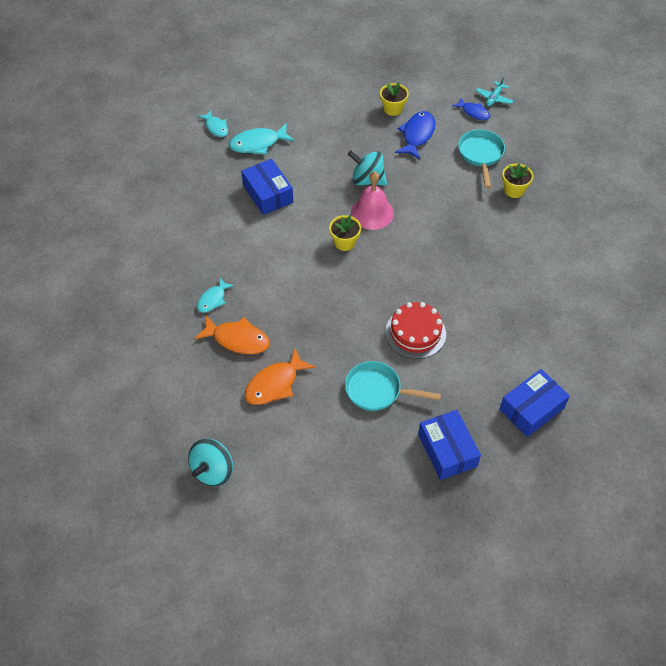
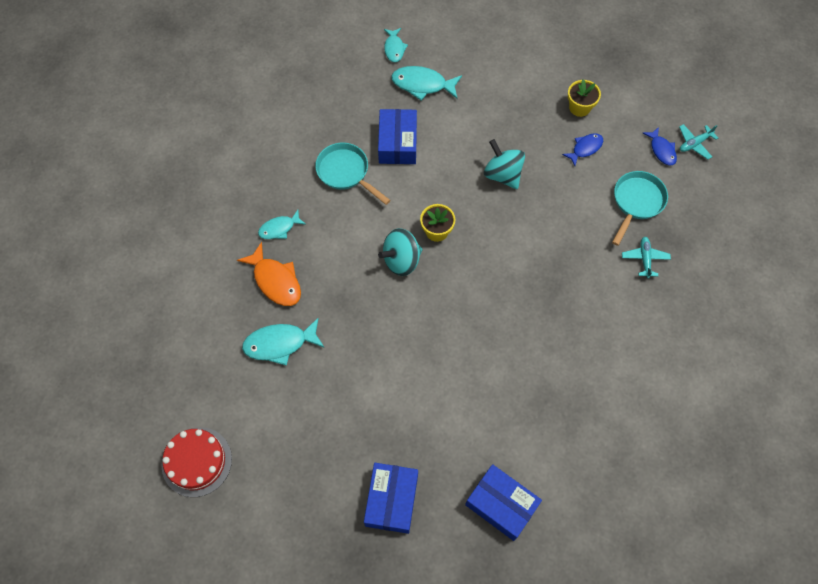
camera: 30 degrees right, 10 degrees up
turquoise spinning top [188,439,233,486] -> turquoise spinning top moved to [378,228,422,276]
orange fish [245,348,315,405] -> turquoise fish [242,318,324,366]
turquoise pan [345,361,441,411] -> turquoise pan moved to [315,143,391,205]
pink bell [351,171,394,230] -> none
red cake [385,302,446,359] -> red cake moved to [162,427,232,497]
blue fish [395,111,435,159] -> blue fish [562,133,603,166], size x0.63
blue box [499,369,570,437] -> blue box turned 45 degrees clockwise [465,464,542,541]
yellow flower pot [502,164,533,198] -> turquoise plane [622,237,671,279]

